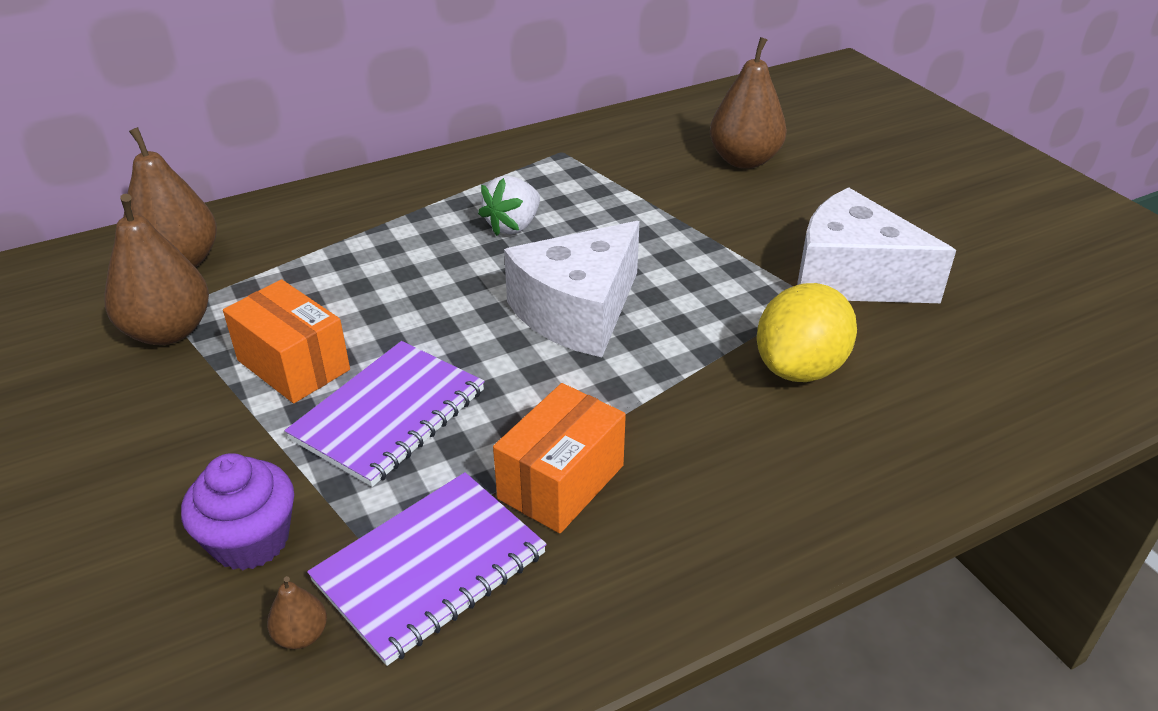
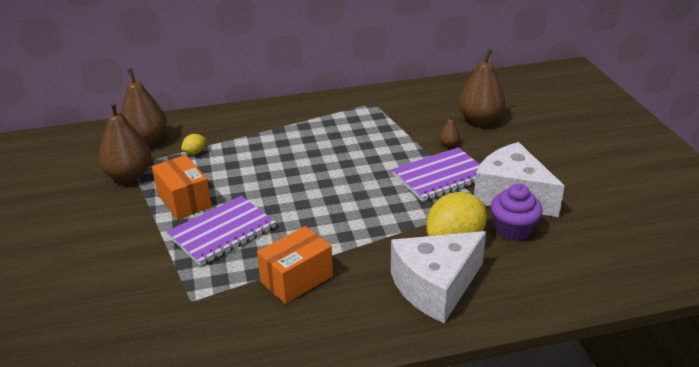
camera: 15 degrees right, 5 degrees down
purple cupcake [181,453,294,570] -> purple cupcake moved to [491,184,543,241]
brown pear [267,576,327,649] -> brown pear moved to [439,114,460,147]
purple notebook [307,472,547,666] -> purple notebook moved to [392,147,480,202]
white strawberry [478,176,540,236] -> none
white cheese [504,221,640,357] -> white cheese moved to [391,231,486,323]
none -> yellow lemon [181,134,206,154]

